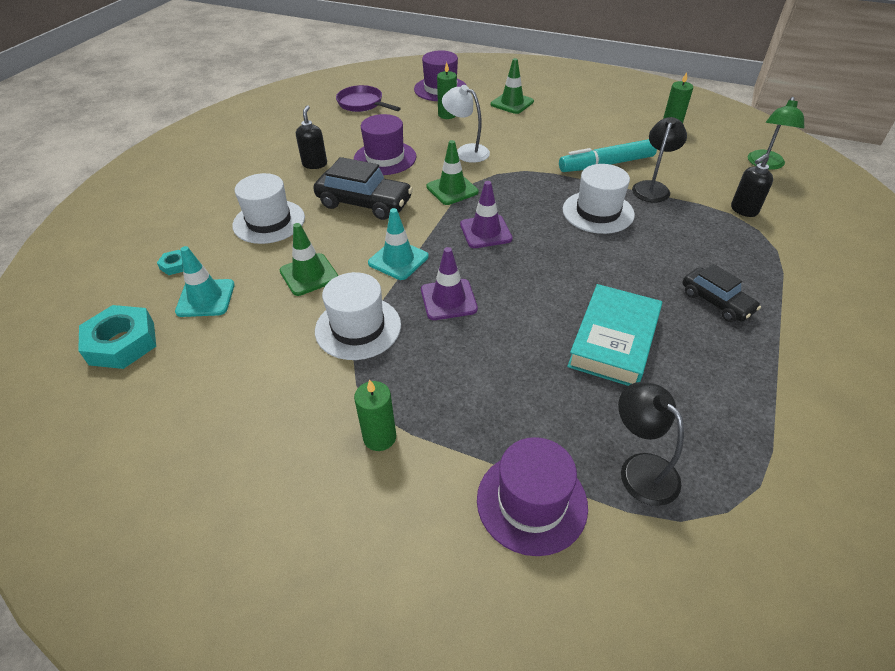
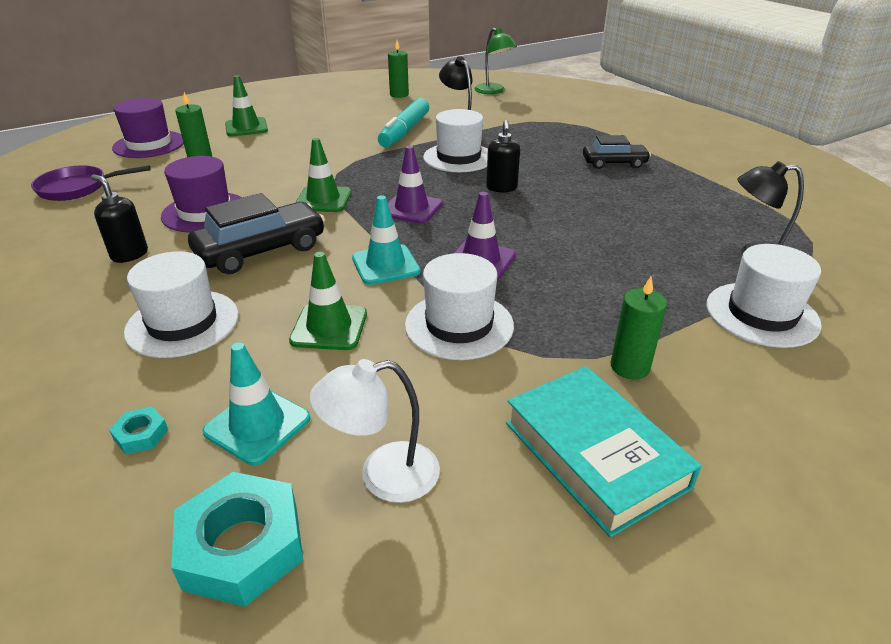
camera: 55 degrees left, 10 degrees down
white lamp [442,85,490,163] -> white lamp moved to [310,359,440,503]
purple hat [477,437,588,556] -> white hat [706,244,822,348]
turquoise book [567,284,662,386] -> turquoise book moved to [506,366,702,537]
black soap dispenser [731,154,773,217] -> black soap dispenser moved to [486,120,520,193]

